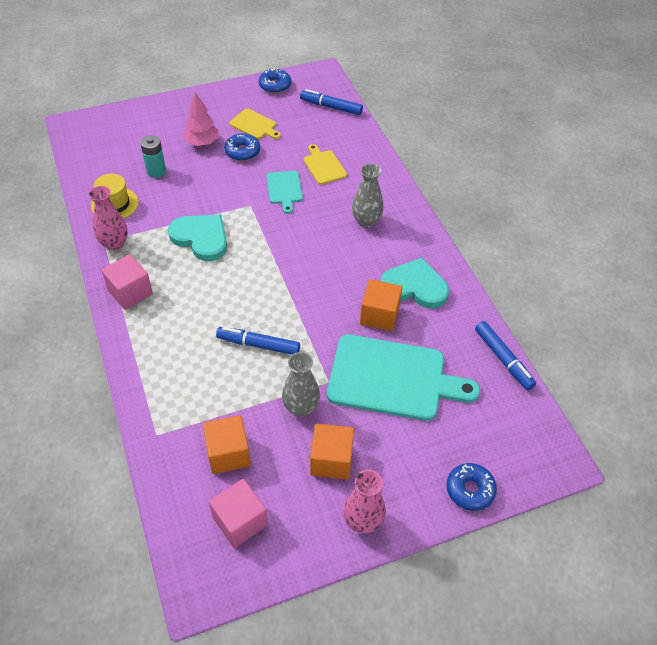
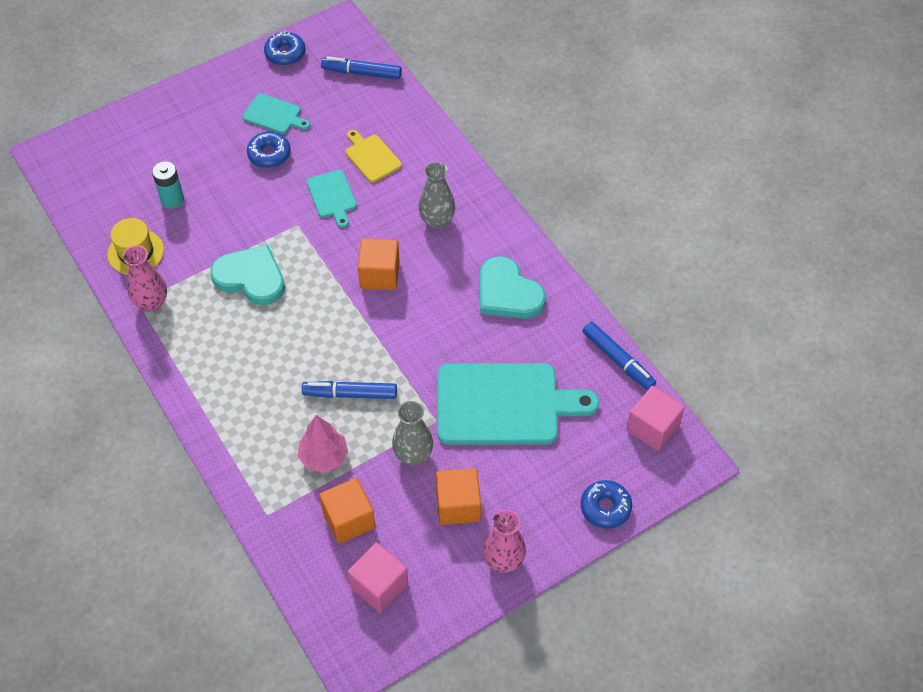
camera: 10 degrees left, 5 degrees up
pink cube [101,254,153,310] -> pink cube moved to [626,386,685,451]
pink tree [183,92,218,146] -> pink tree moved to [298,415,348,473]
yellow cutting board [229,109,281,139] -> turquoise cutting board [242,93,310,134]
orange cube [360,279,402,331] -> orange cube moved to [358,238,400,290]
turquoise heart [381,258,449,308] -> turquoise heart turned 135 degrees counterclockwise [479,256,546,319]

